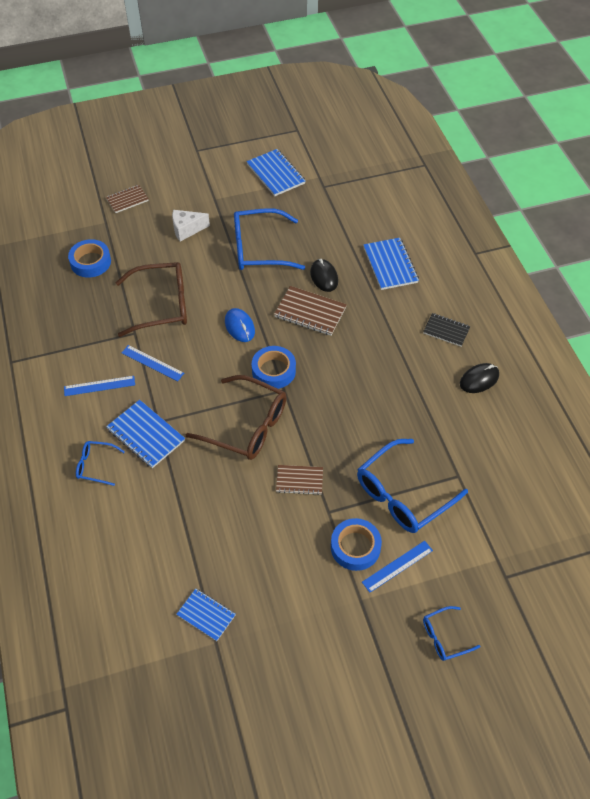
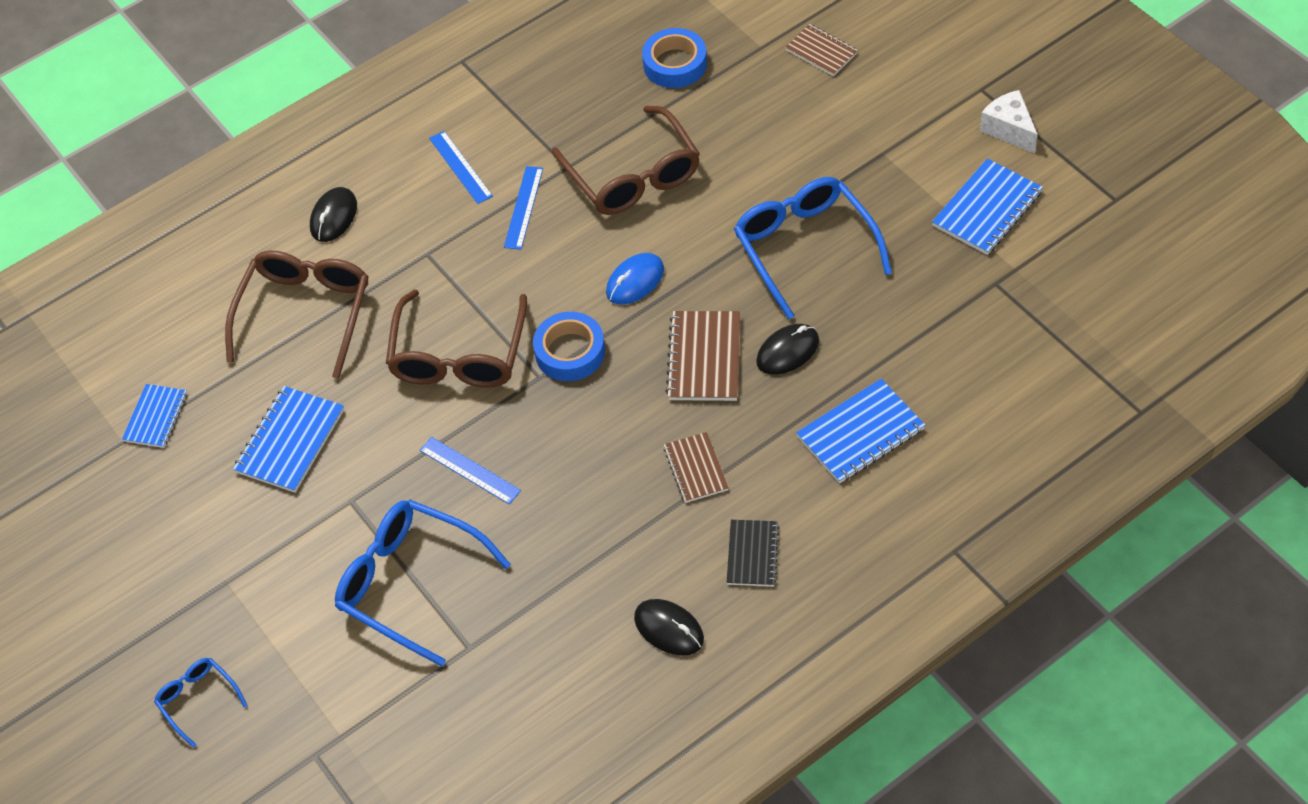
camera: 75 degrees right, 0 degrees up
blue glasses [76,441,125,486] -> black mouse [310,187,357,242]
blue notebook [106,400,185,468] -> blue notebook moved to [233,386,344,493]
white cheese [172,210,210,242] -> white cheese moved to [980,90,1038,153]
brown notebook [276,465,323,495] -> brown notebook moved to [663,432,729,503]
blue tape [331,518,382,571] -> none
blue ruler [362,541,433,593] -> blue ruler moved to [420,437,521,505]
none -> brown glasses [225,251,369,379]

